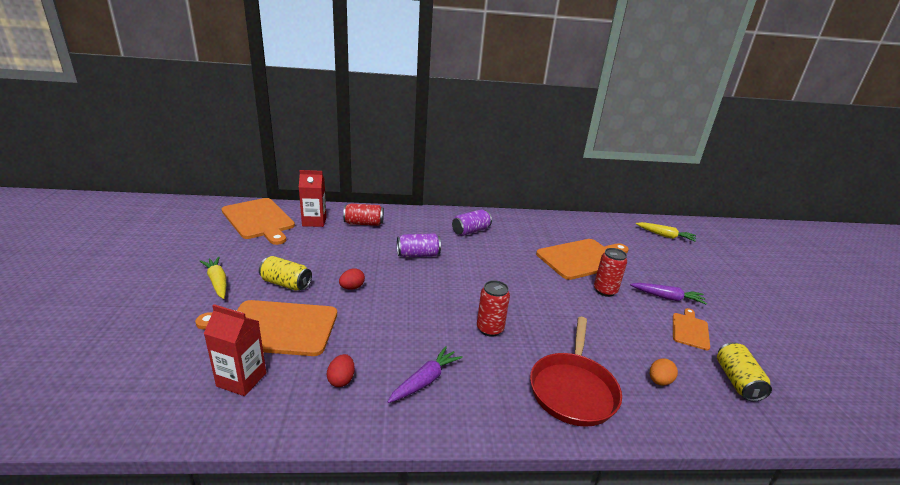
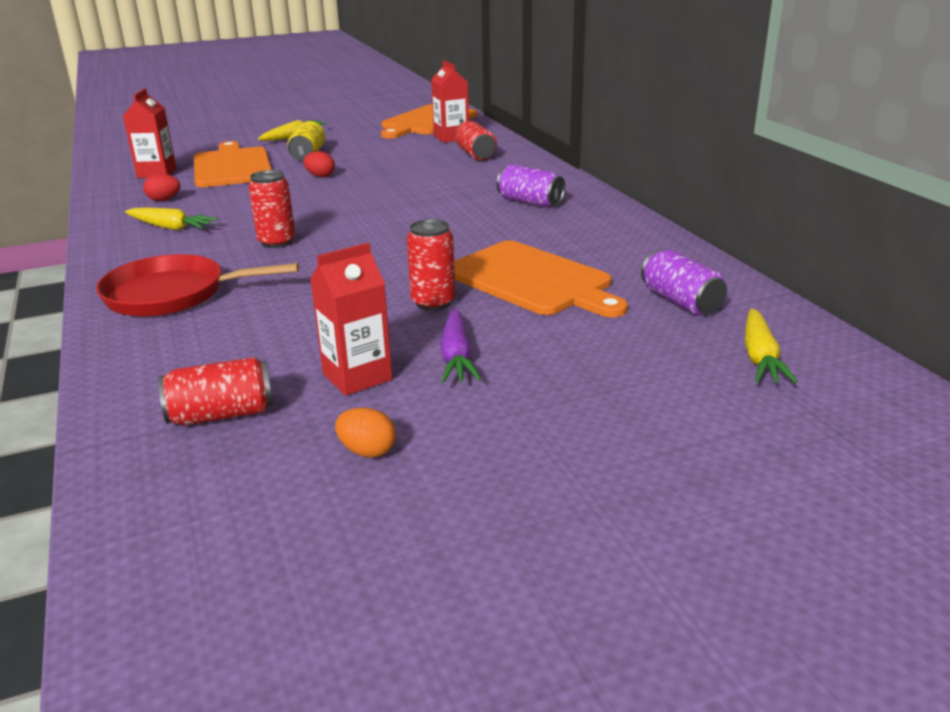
camera: 75 degrees right, 0 degrees up
purple carrot [387,346,463,403] -> yellow carrot [125,207,218,230]
purple can [397,233,441,258] -> purple can moved to [641,250,727,315]
orange egg [650,358,678,386] -> orange egg moved to [335,407,396,458]
orange cutting board [673,308,710,350] -> red carton [310,243,393,396]
yellow can [717,342,772,402] -> red can [158,357,273,426]

